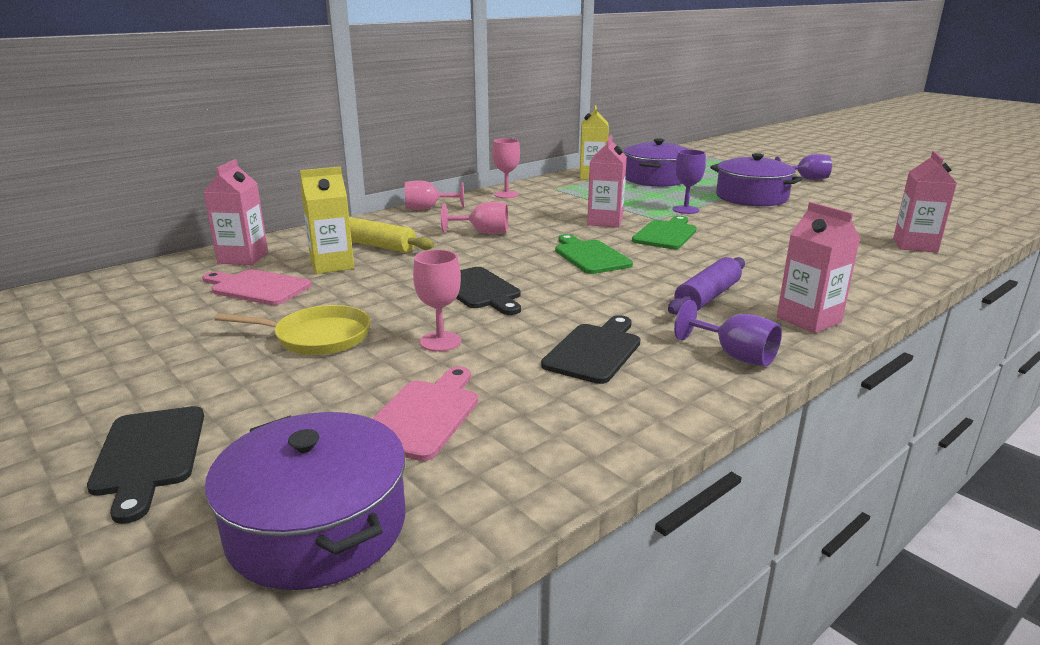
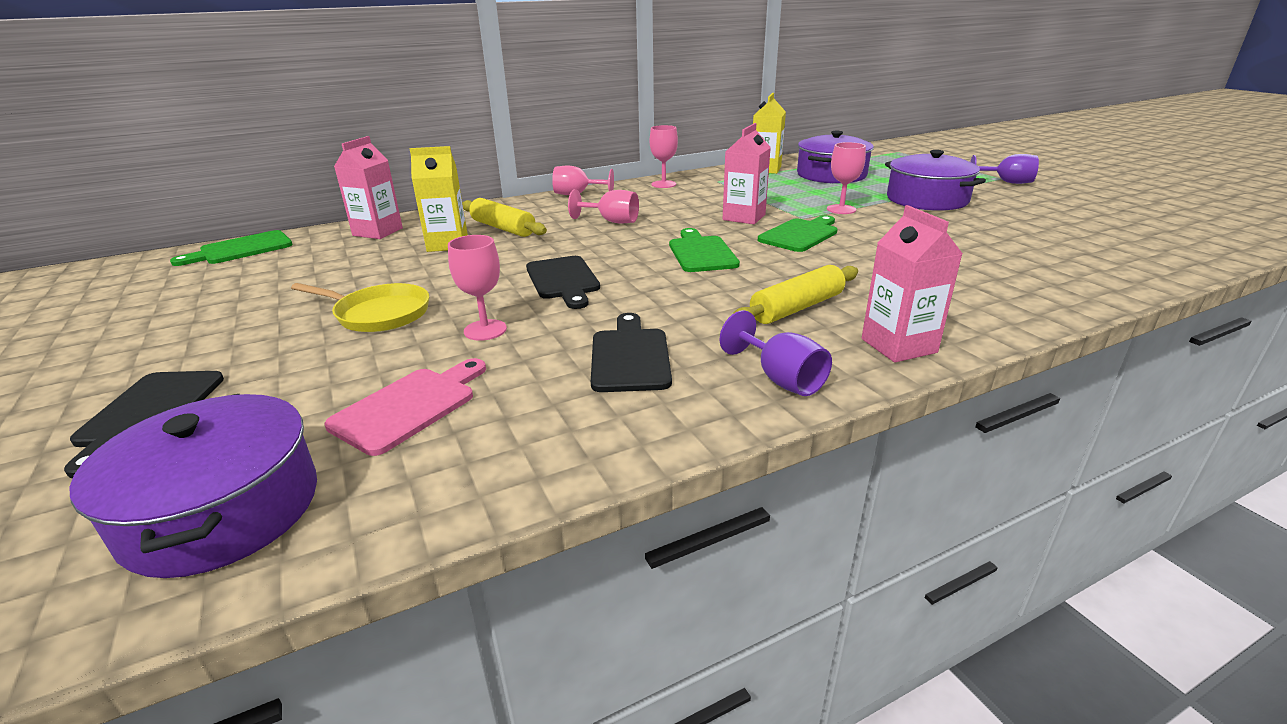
camera: 15 degrees right, 5 degrees up
pink cutting board [202,269,312,305] -> none
black cutting board [541,315,640,384] -> black cutting board turned 45 degrees counterclockwise [591,313,672,392]
purple rolling pin [668,257,745,314] -> yellow rolling pin [733,265,858,324]
purple goblet [673,149,706,214] -> pink goblet [827,142,866,214]
pink carton [893,151,957,253] -> none
none -> green cutting board [170,230,293,266]

